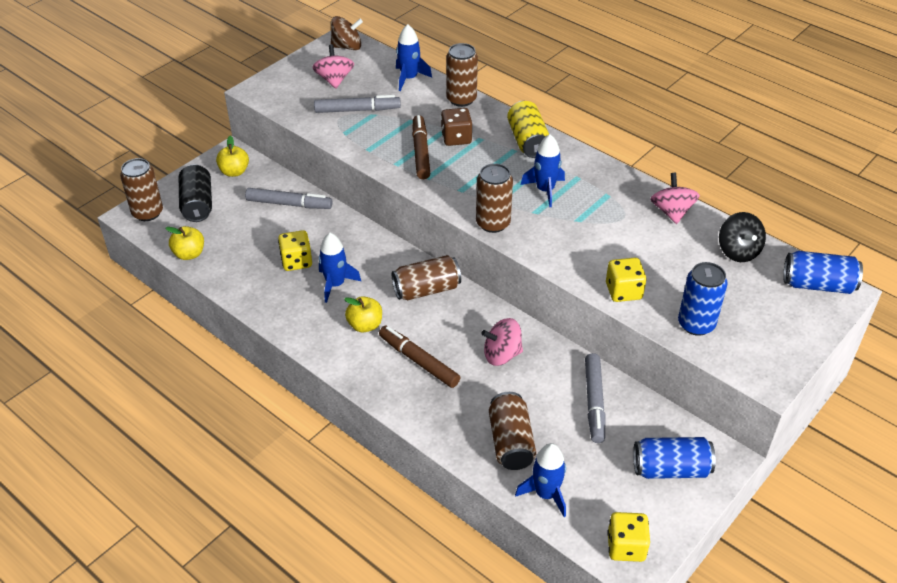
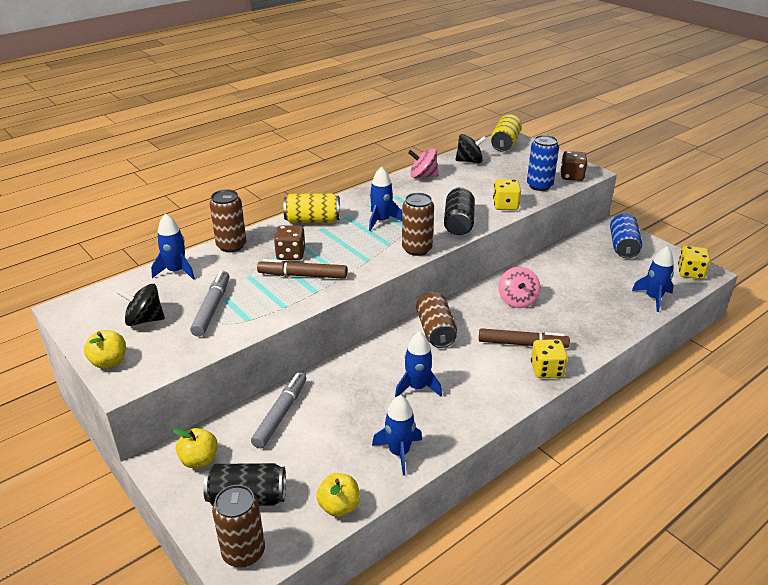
camera: 80 degrees left, 10 degrees down
yellow dice [278,230,312,271] -> yellow dice moved to [531,339,568,378]
pink spinning top [312,44,354,89] -> black spinning top [117,284,165,326]
brown spinning top [330,16,363,50] -> none
yellow apple [344,296,382,333] -> yellow apple moved to [84,330,126,369]
brown marker [379,326,460,388] -> brown marker turned 135 degrees counterclockwise [479,328,570,348]
brown can [489,392,536,470] -> none
grey marker [585,353,606,443] -> none
blue can [783,251,863,294] -> yellow can [491,114,522,152]
none -> blue rocket [372,395,422,475]
none -> black can [444,187,475,235]
none -> brown dice [561,151,587,181]

